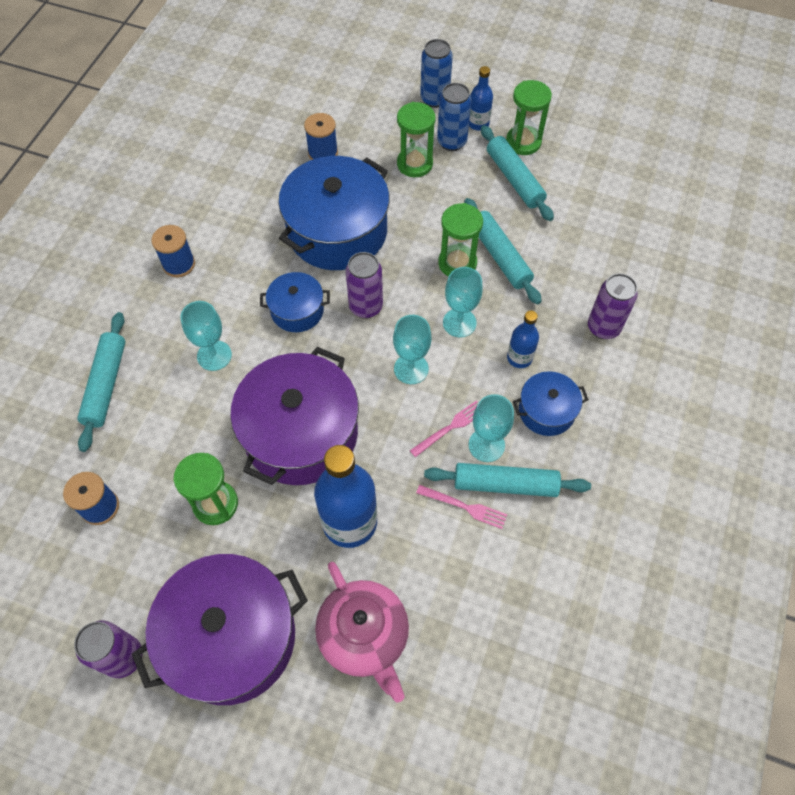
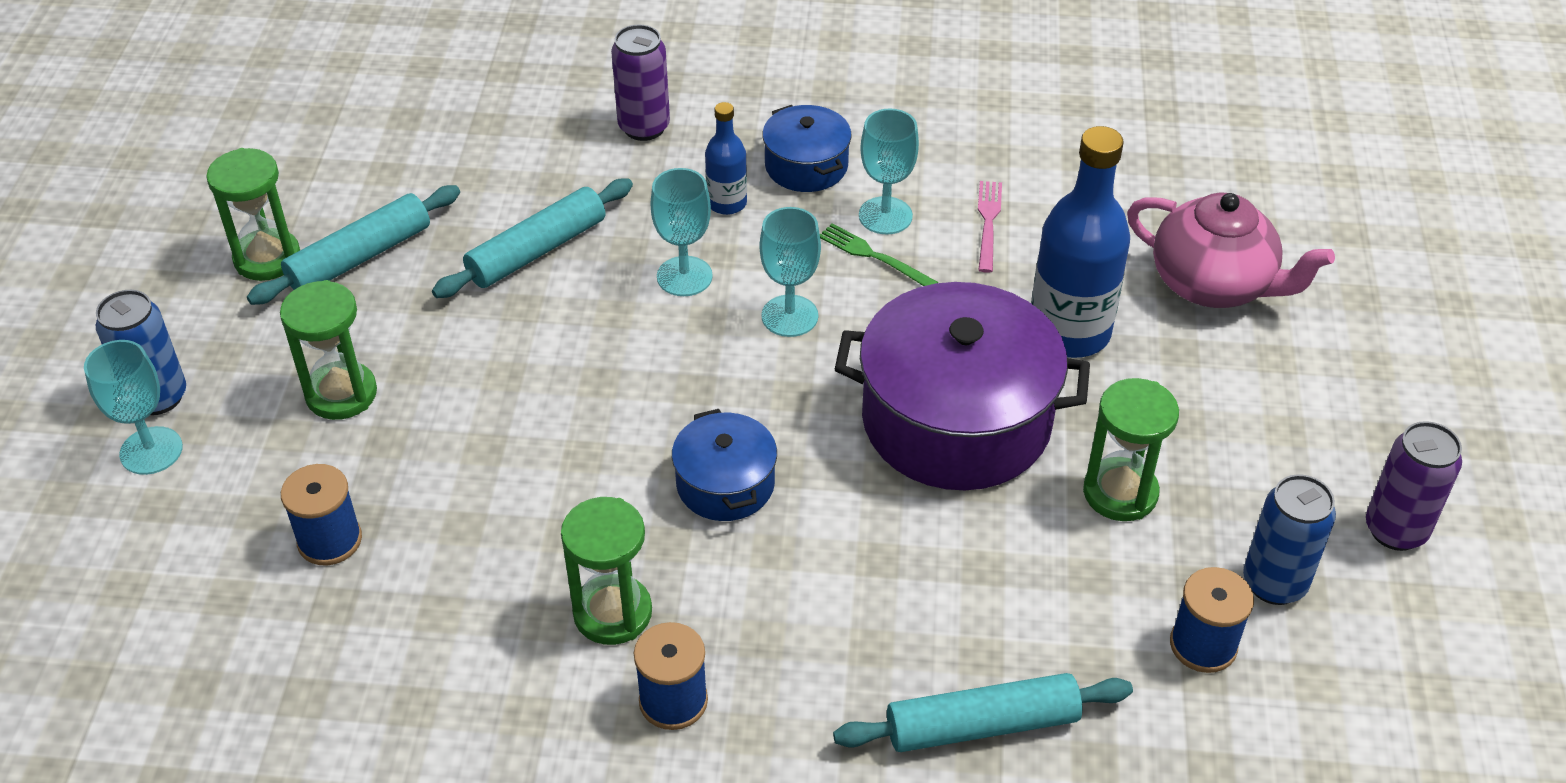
camera: 105 degrees left, 15 degrees down
purple pot [132,554,308,705] -> none
turquoise goblet [180,301,232,371] -> turquoise goblet moved to [84,340,183,475]
blue pot [279,156,389,270] -> none
pink teapot [315,562,409,702] -> pink teapot turned 75 degrees clockwise [1127,192,1335,308]
purple can [346,252,383,318] -> none
pink fork [410,401,478,457] -> green fork [820,223,938,286]
turquoise rolling pin [424,463,591,497] -> none
blue can [437,83,472,151] -> blue can moved to [1243,474,1336,605]
green hourglass [438,203,483,277] -> green hourglass moved to [561,497,652,645]
blue bottle [469,66,493,131] -> none

